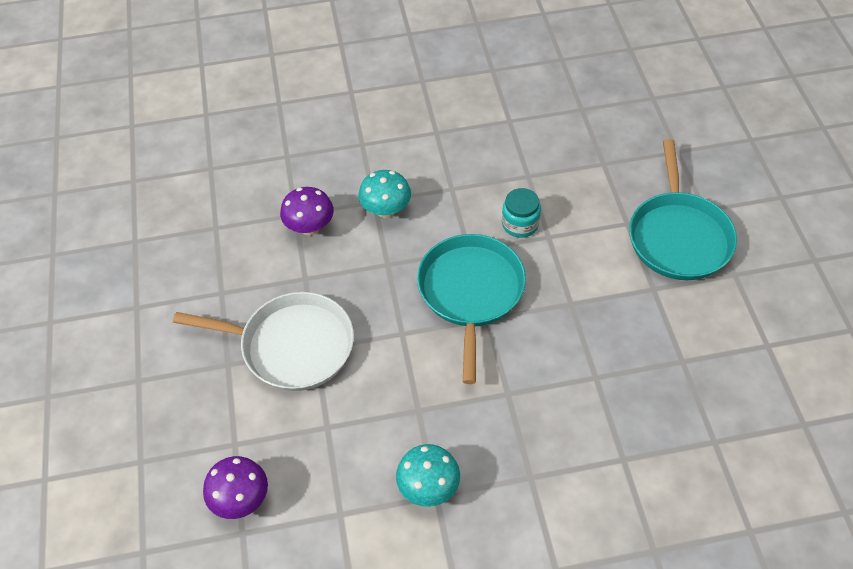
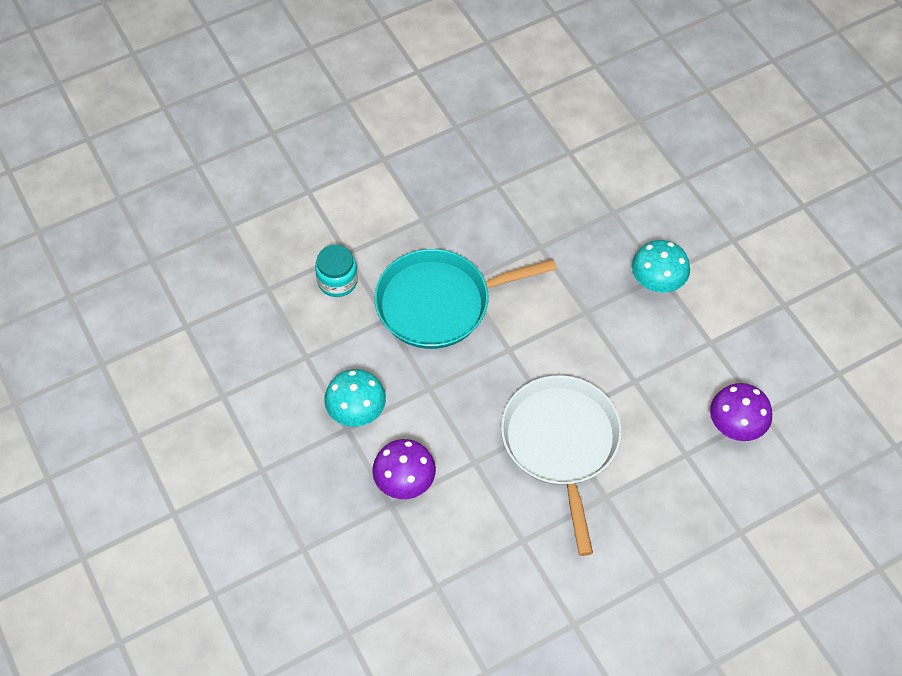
camera: 110 degrees left, 5 degrees up
turquoise pan [629,139,737,280] -> none

